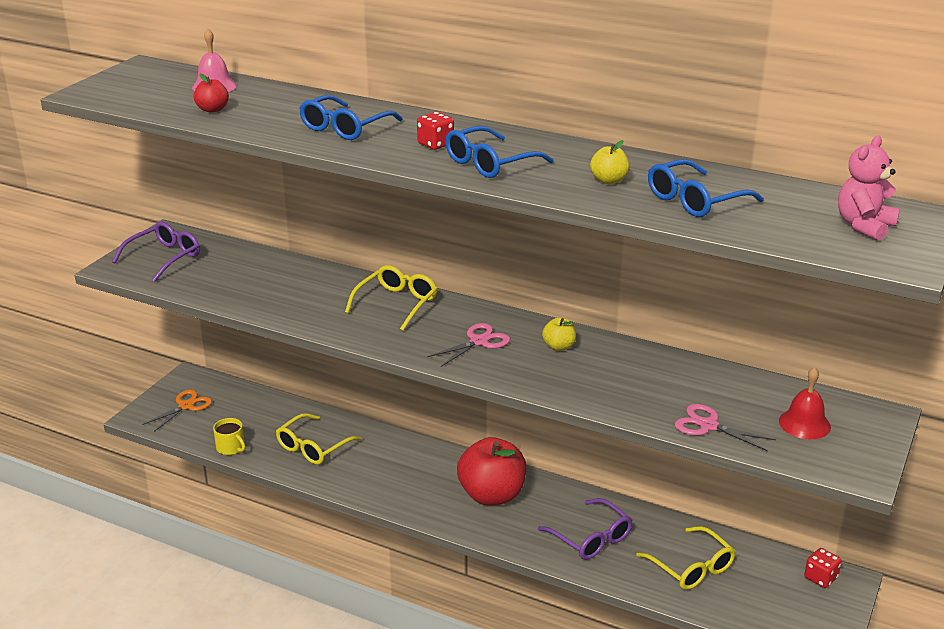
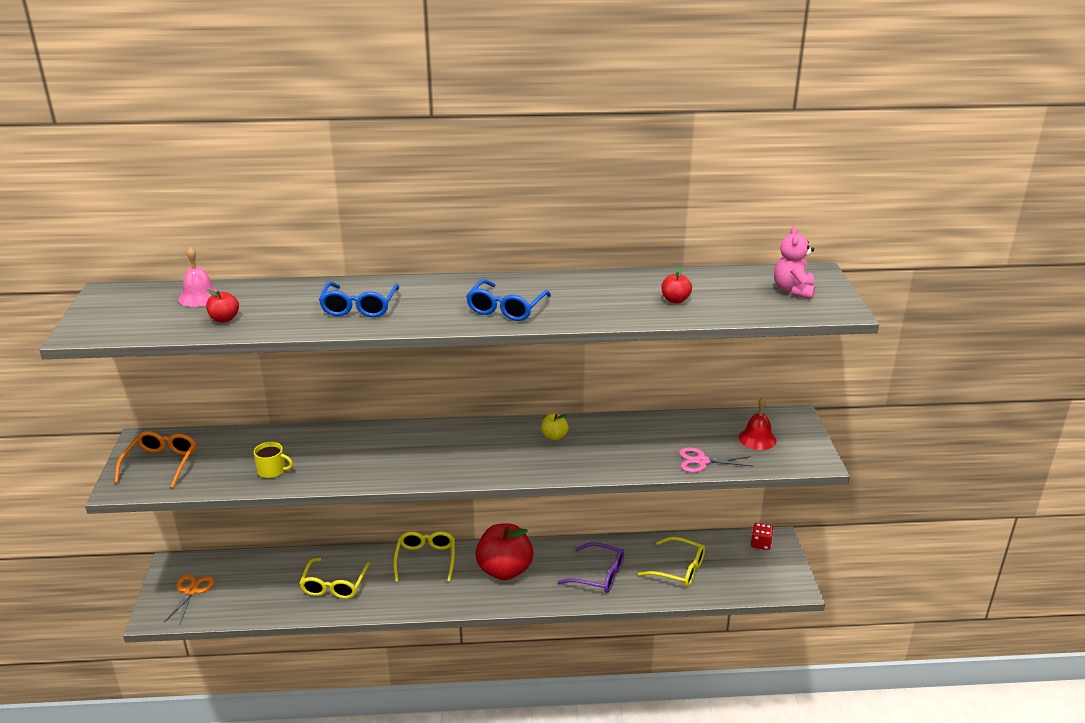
camera: 30 degrees left, 0 degrees up
purple glasses [112,222,200,281] -> orange glasses [115,431,196,488]
yellow mug [213,418,246,455] -> yellow mug moved to [254,442,293,478]
yellow glasses [345,265,438,331] -> yellow glasses moved to [393,531,455,582]
red dice [417,112,454,150] -> none
pink scissors [427,323,510,367] -> none
yellow apple [590,140,629,184] -> none
blue glasses [648,159,764,217] -> red apple [661,267,692,303]

